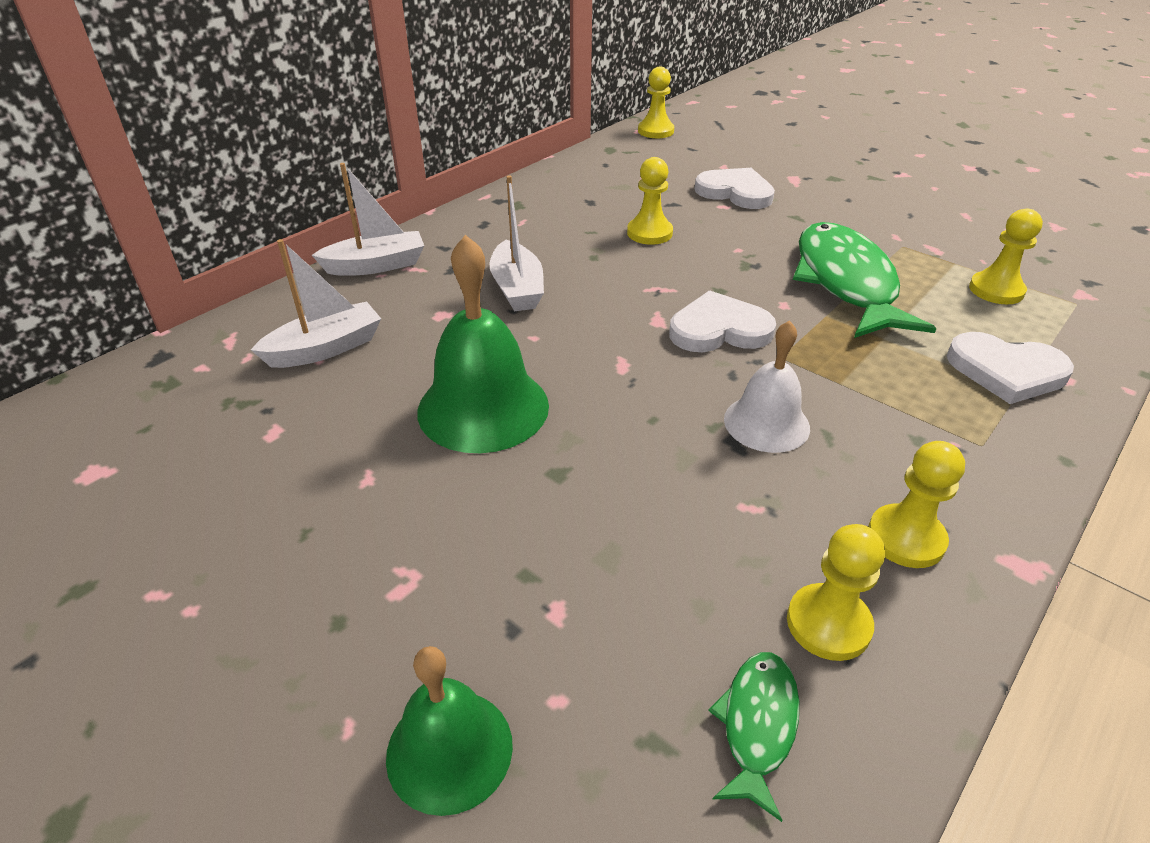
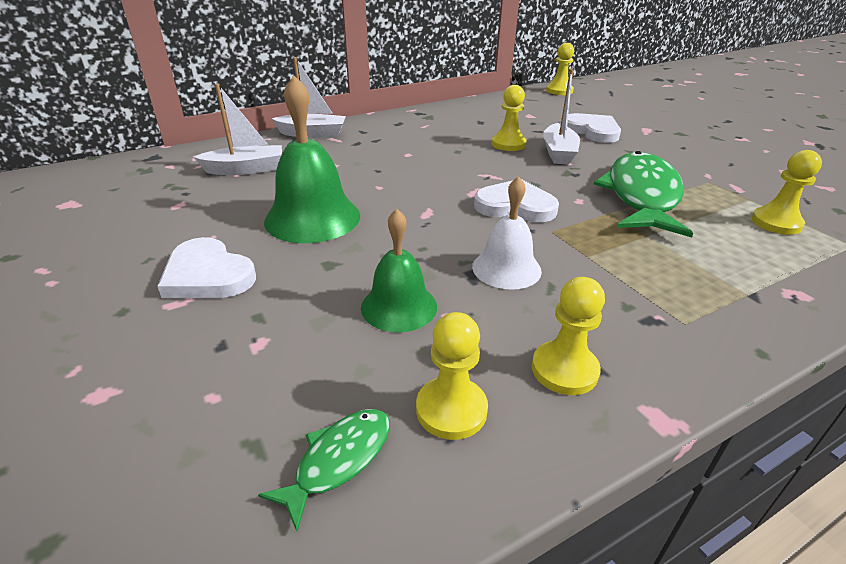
camera: 20 degrees right, 5 degrees down
green bell [386,646,513,816] -> green bell moved to [361,209,437,332]
white boat [490,175,544,311] -> white boat moved to [543,69,580,165]
white heart [947,332,1074,404] -> white heart moved to [157,237,256,298]

